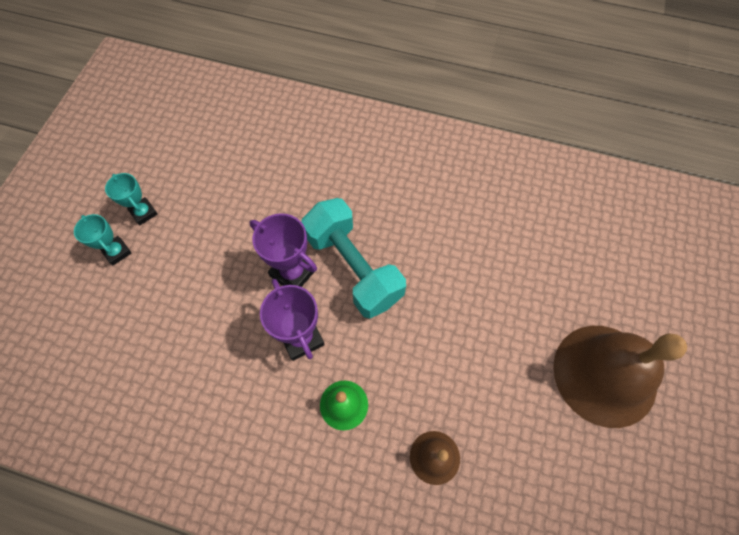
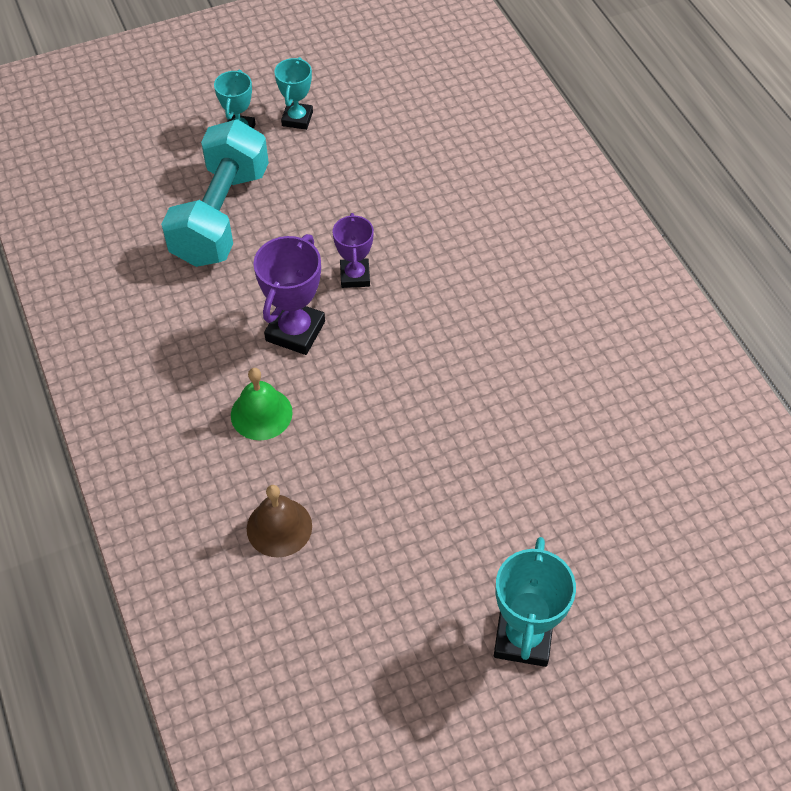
camera: 50 degrees right, 10 degrees down
purple trophy [250,213,317,287] -> purple trophy [333,213,374,288], size x0.65
turquoise dumbbell [301,198,406,319] -> turquoise dumbbell moved to [161,119,269,267]
brown bell [553,326,687,428] -> turquoise trophy [494,537,576,667]

